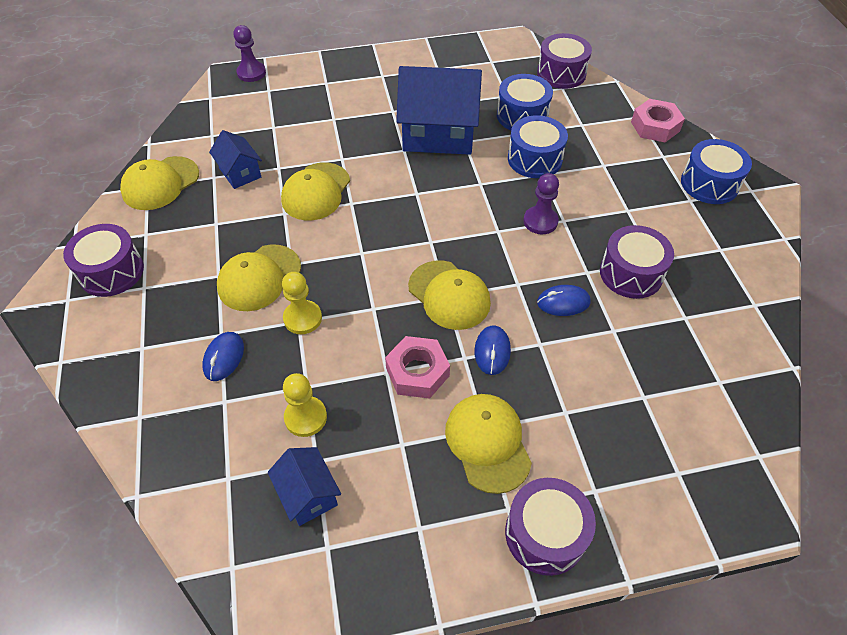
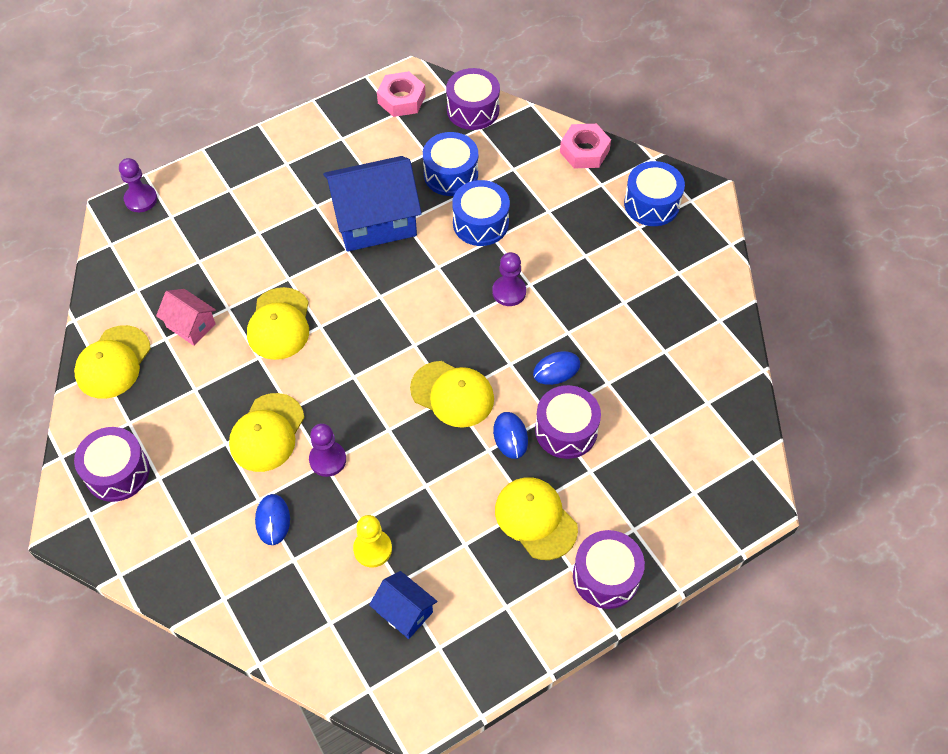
camera: 20 degrees left, 5 degrees up
blue house [209,130,262,189] -> pink house [156,289,216,346]
yellow pawn [282,272,322,334] -> purple pawn [309,423,346,477]
pink nut [385,336,450,399] -> pink nut moved to [377,71,426,117]
purple drum [600,225,674,299] -> purple drum moved to [535,385,601,459]

